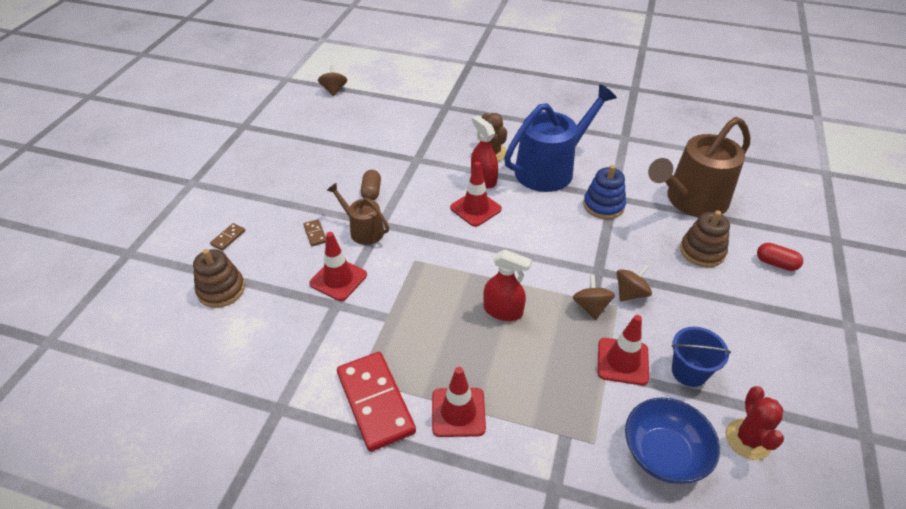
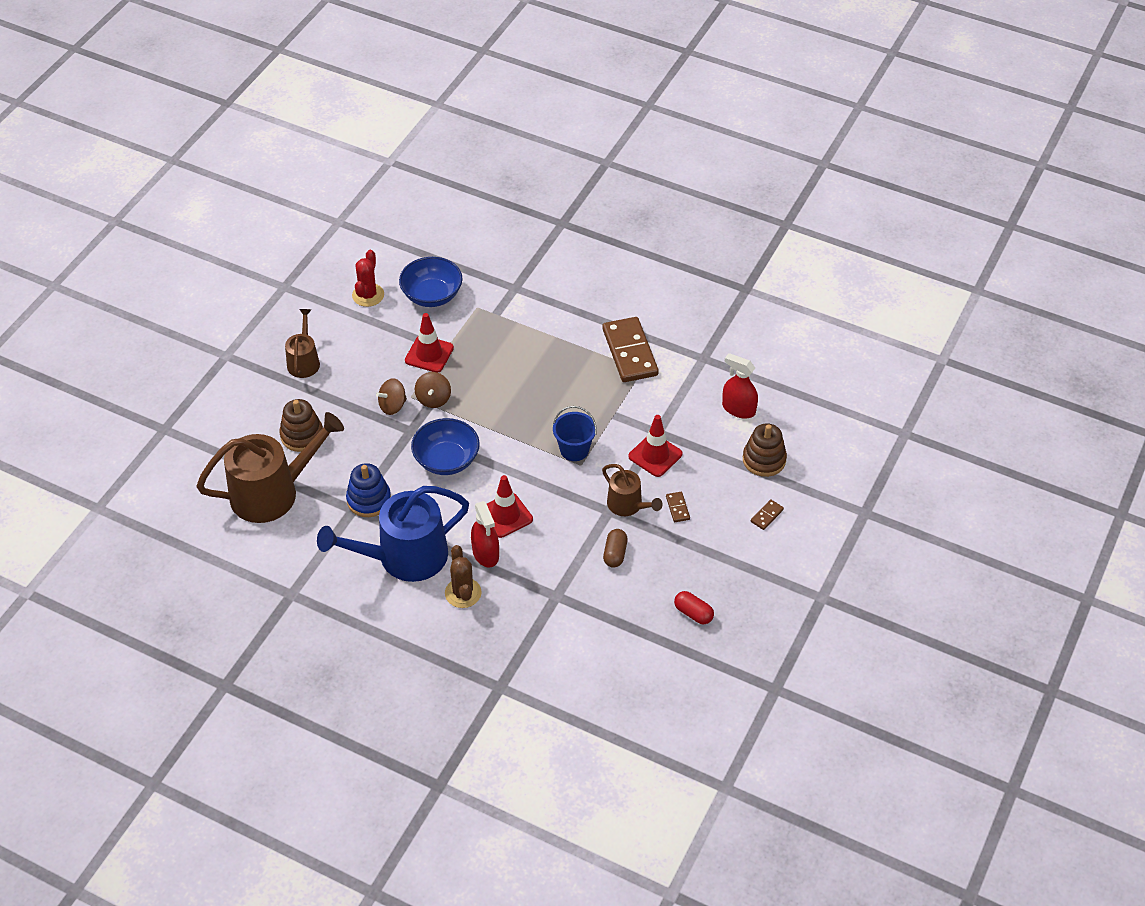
camera: 170 degrees left, 5 degrees up
brown spinning top [318,65,347,96] -> none
red domino [337,352,416,452] -> brown domino [602,317,659,382]
red traffic cone [432,367,486,437] -> none
red spray bottle [483,250,532,321] -> red spray bottle moved to [722,353,758,419]
blue bucket [672,327,731,387] -> blue bucket moved to [553,406,597,461]
red capsule [757,243,803,271] -> red capsule moved to [674,591,714,624]
none -> brown watering can [285,309,320,378]
none -> blue bowl [411,418,480,475]

